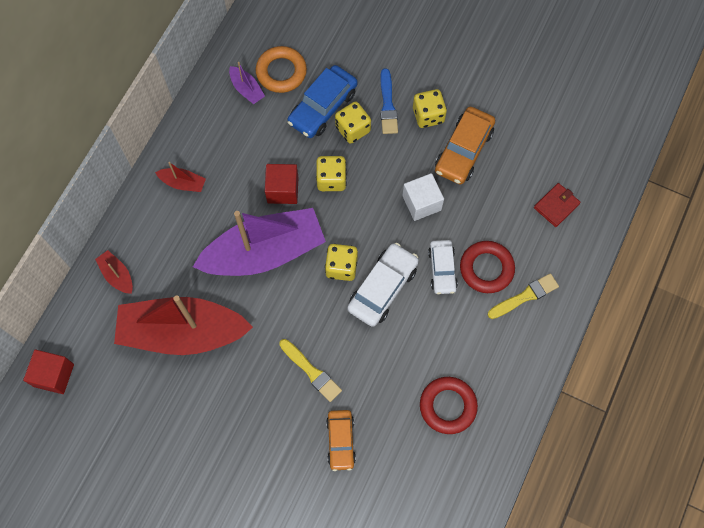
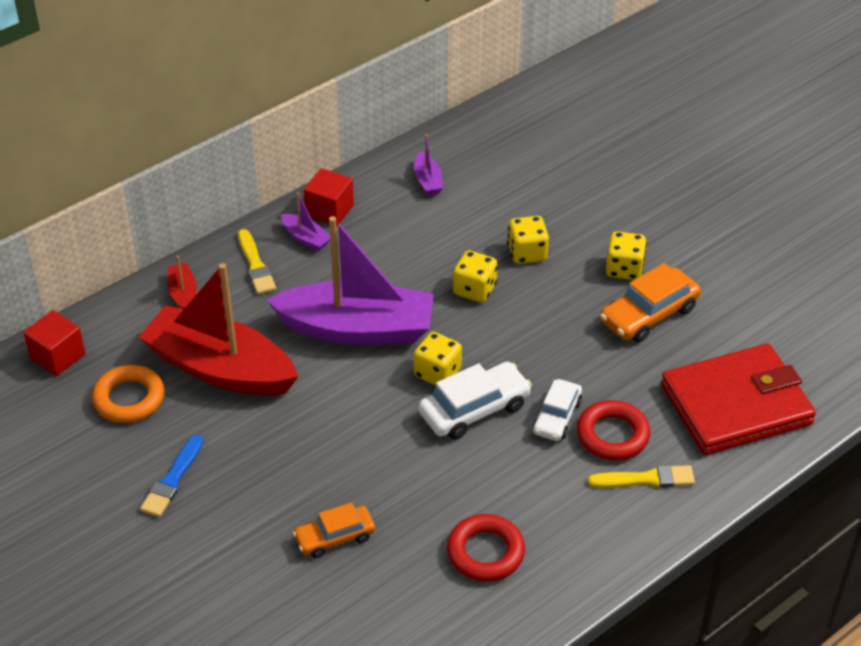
camera: 25 degrees right, 25 degrees down
red boat [155,162,206,192] -> purple boat [281,192,330,251]
orange ring [256,46,307,93] -> orange ring moved to [92,365,164,423]
red cube [265,164,298,204] -> red cube moved to [304,168,354,226]
yellow brush [279,339,342,402] -> yellow brush moved to [238,229,276,294]
blue car [288,65,357,138] -> none
orange car [326,410,356,471] -> orange car turned 45 degrees clockwise [293,502,375,558]
blue brush [380,68,398,134] -> blue brush moved to [140,435,203,517]
white cube [402,173,444,221] -> none
red wallet [534,183,580,227] -> red wallet [661,344,816,455], size x2.48

